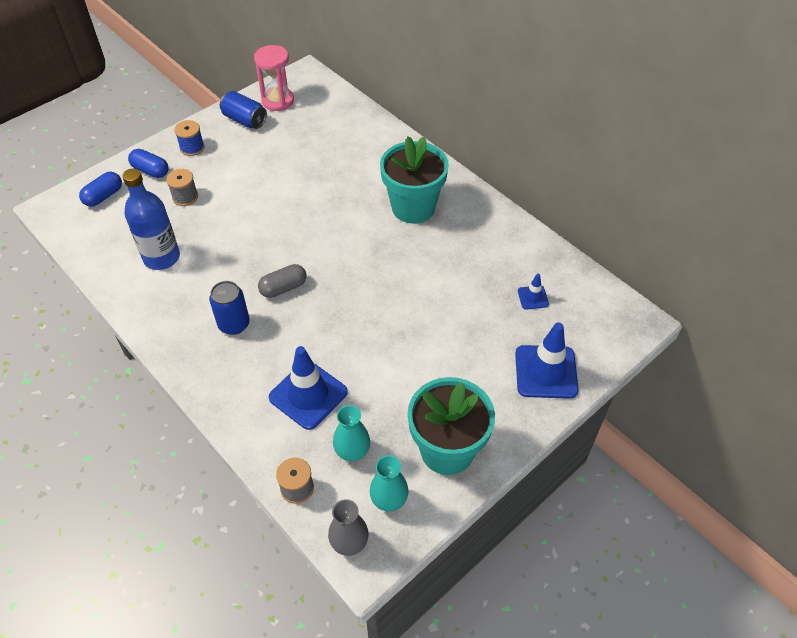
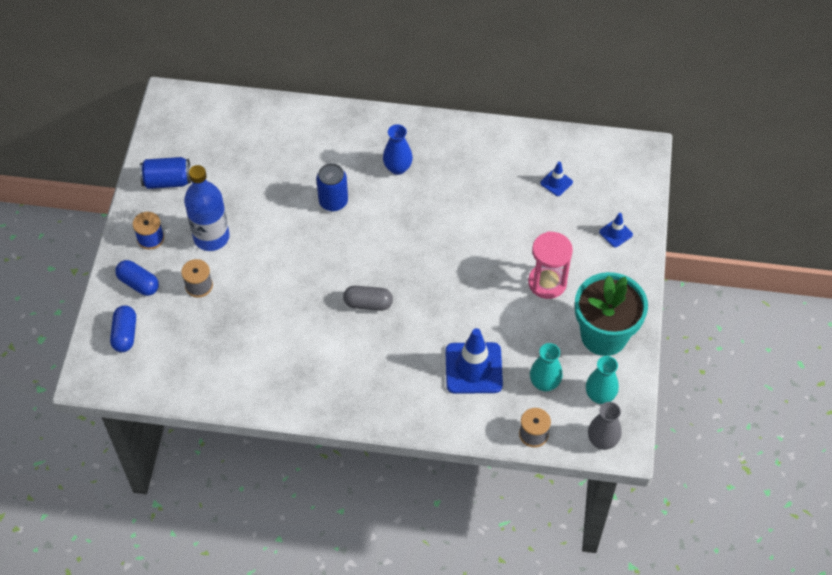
camera: 40 degrees left, 5 degrees up
blue bottle [122,169,180,270] -> blue bottle moved to [184,165,230,251]
blue capsule [128,149,169,178] -> blue capsule turned 45 degrees clockwise [115,260,159,296]
blue can [209,281,250,335] -> blue can moved to [316,163,348,211]
pink hourglass [254,45,294,111] -> pink hourglass moved to [528,231,573,299]
grey capsule [258,264,306,298] -> grey capsule turned 75 degrees clockwise [343,286,393,311]
turquoise flower pot [380,136,449,224] -> blue vase [383,124,413,175]
blue traffic cone [515,322,579,399] -> blue traffic cone [599,213,633,247], size x0.49

